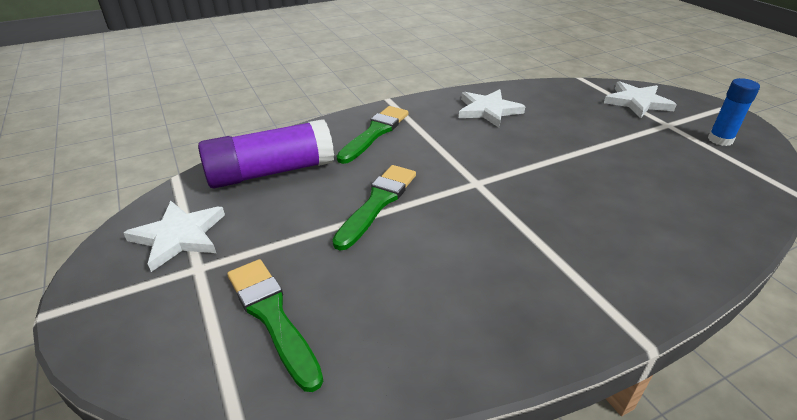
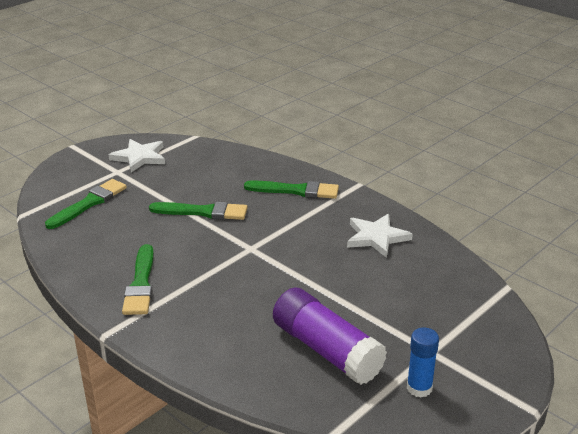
camera: 70 degrees right, 5 degrees down
purple glue stick [198,119,334,188] -> purple glue stick moved to [273,288,387,385]
white star [604,81,677,118] -> none
none -> green brush [122,244,154,315]

